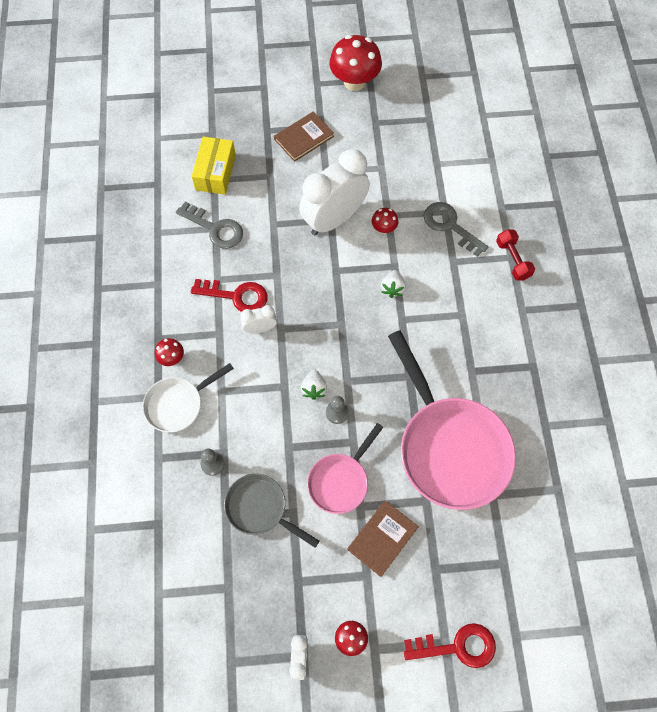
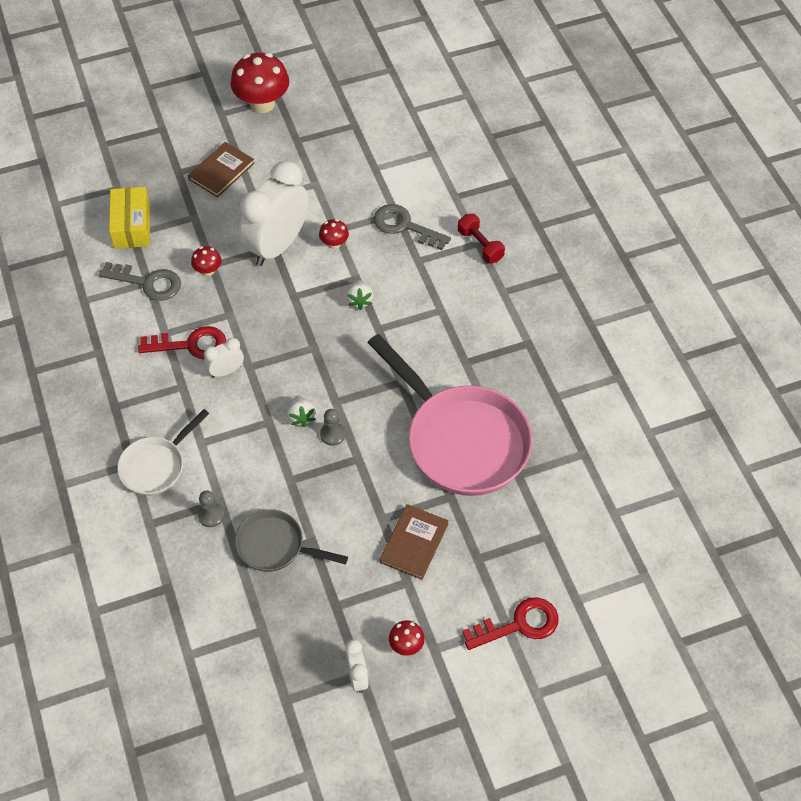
camera: 15 degrees left, 10 degrees down
red mushroom [155,338,184,366] -> red mushroom moved to [191,246,221,276]
pink pan [307,423,383,514] -> none

